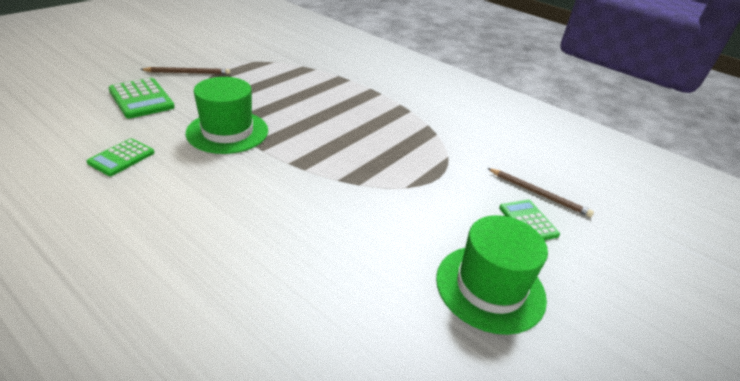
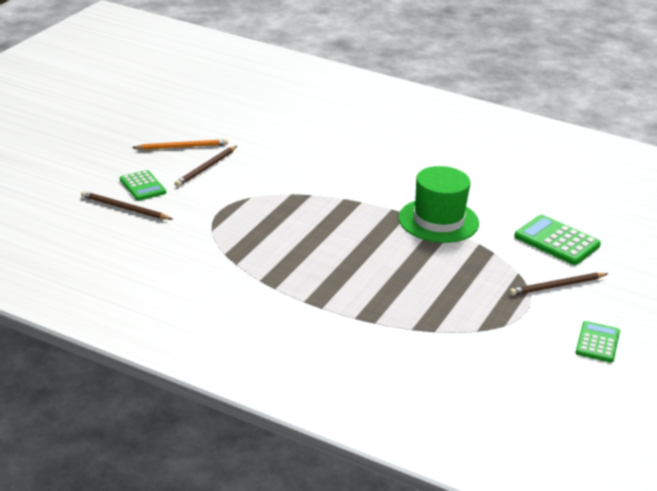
camera: 170 degrees right, 5 degrees down
green calculator [86,138,154,176] -> green calculator moved to [576,321,620,363]
green hat [436,215,548,335] -> orange pencil [132,139,228,150]
none -> brown pencil [175,146,237,187]

